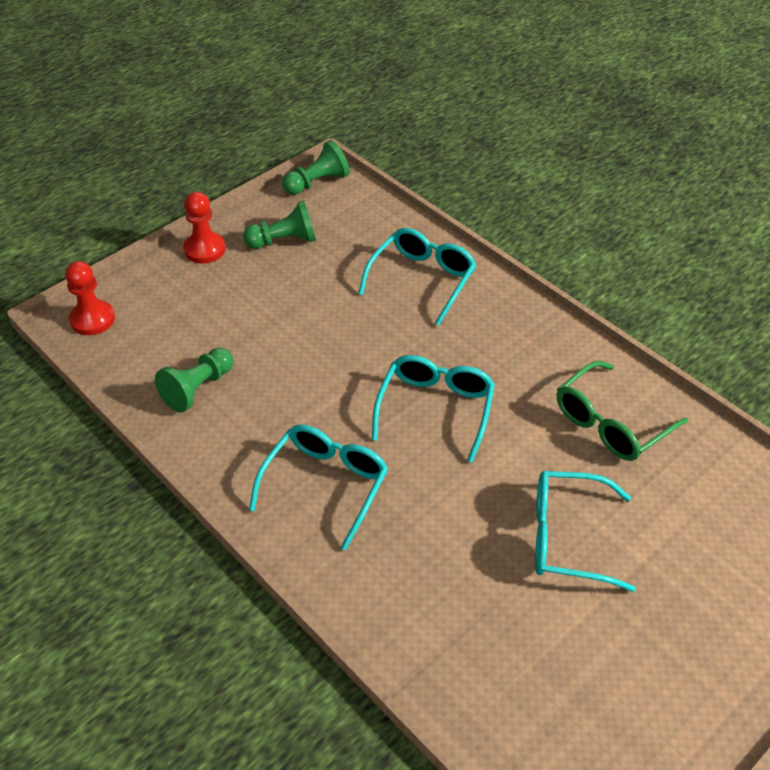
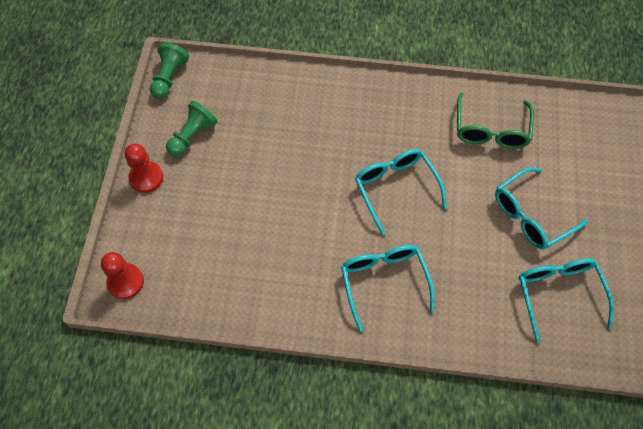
camera: 40 degrees left, 15 degrees up
green pawn [155,347,234,413] -> none
turquoise glasses [358,228,476,326] -> turquoise glasses moved to [519,258,614,343]

